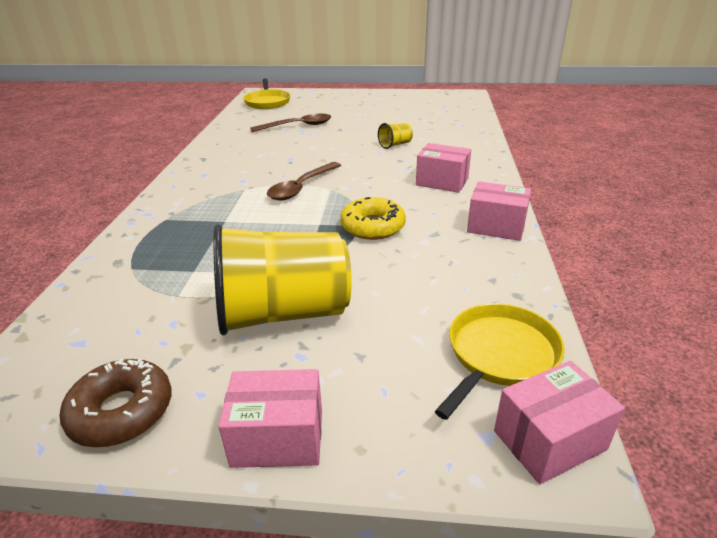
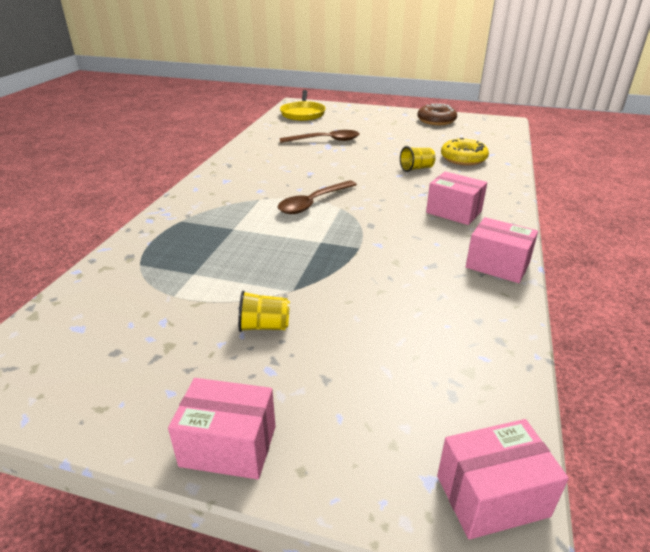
camera: 10 degrees right, 0 degrees up
brown donut [60,359,171,447] -> brown donut moved to [418,103,457,125]
yellow cup [213,224,352,335] -> yellow cup [238,291,290,332], size x0.41
yellow donut [340,197,406,240] -> yellow donut moved to [441,138,489,166]
yellow pan [435,303,565,420] -> none

